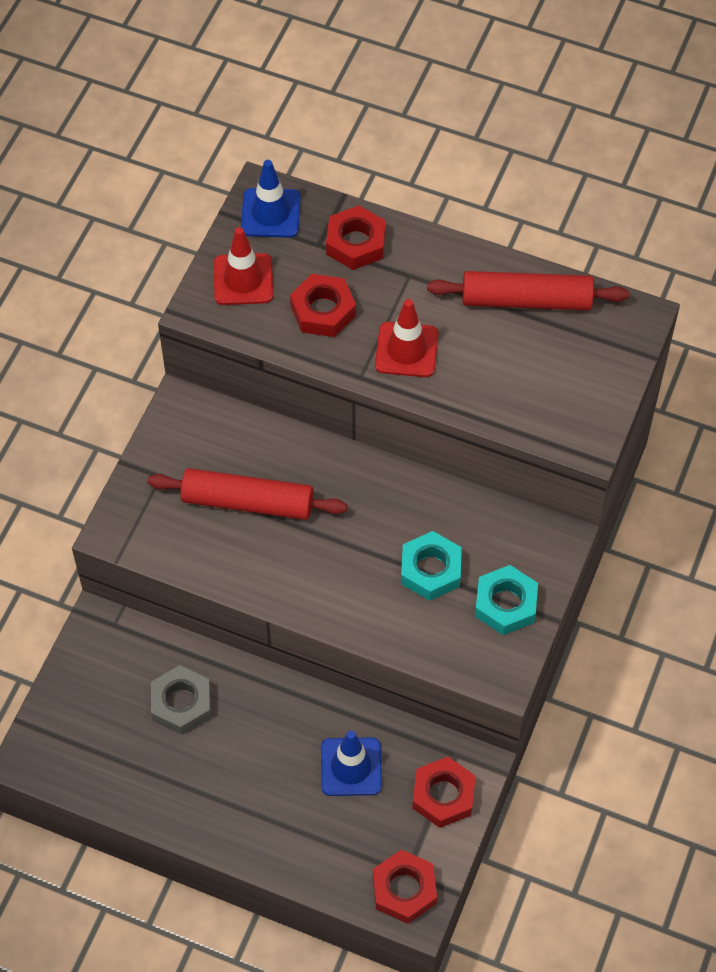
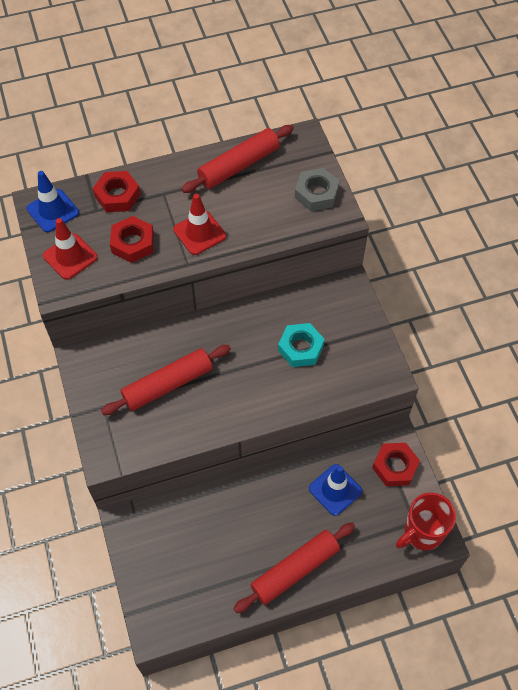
camera: 40 degrees left, 0 degrees up
grey nut [151,665,211,735] -> grey nut moved to [295,168,340,211]
red nut [373,850,437,924] -> red mug [396,493,456,550]
turquoise nut [475,565,538,635] -> none
none -> red rolling pin [233,523,355,613]

